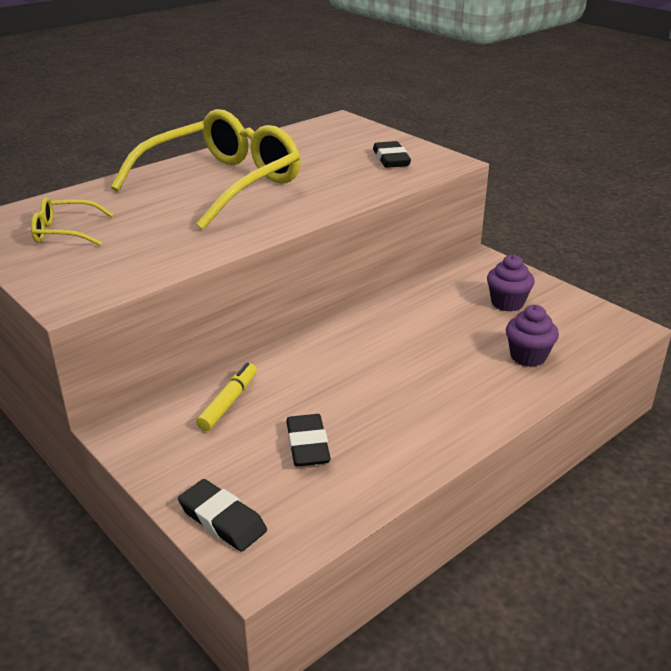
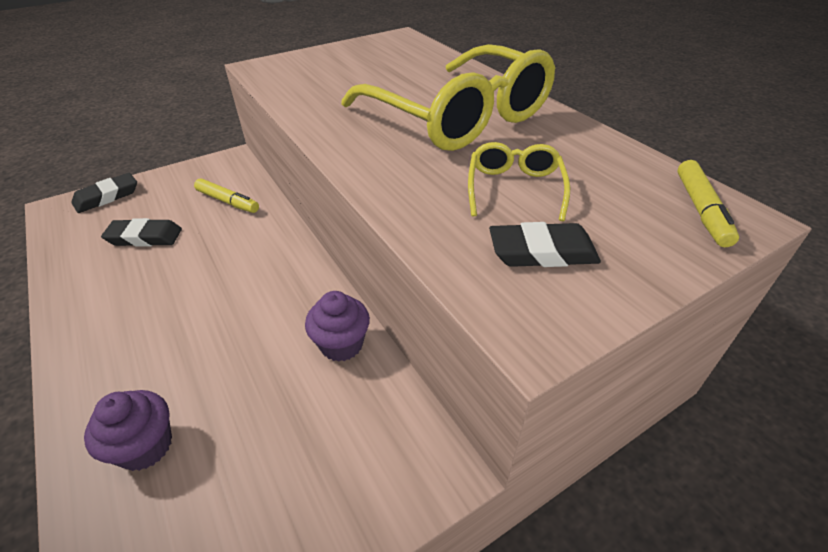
camera: 100 degrees right, 10 degrees up
yellow glasses [31,197,114,246] -> yellow glasses moved to [468,142,570,221]
purple cupcake [487,255,535,311] -> purple cupcake moved to [305,291,370,362]
none -> yellow marker [677,160,739,247]

